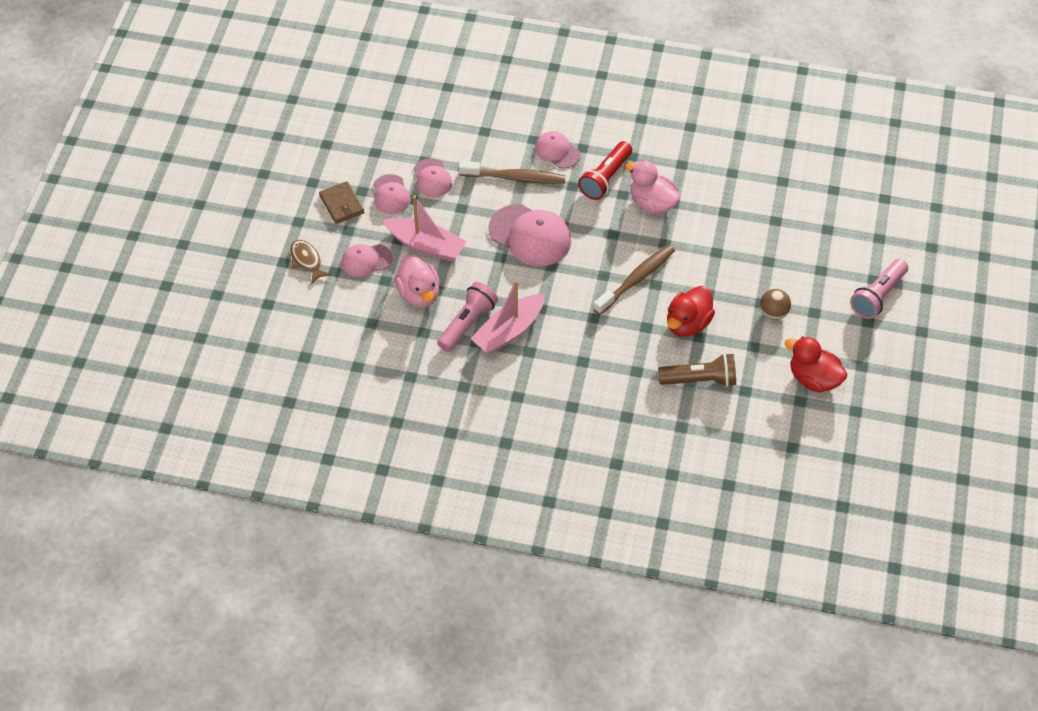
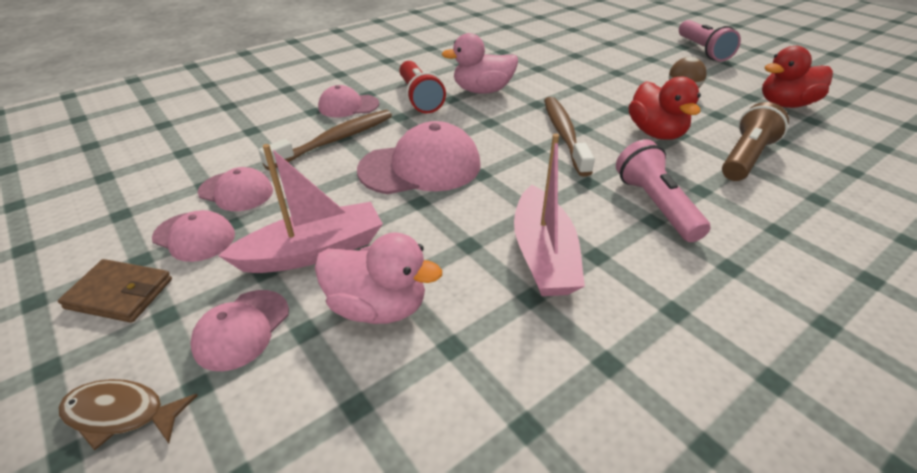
camera: 50 degrees left, 15 degrees down
pink flashlight [437,282,498,352] -> pink flashlight moved to [616,139,711,242]

